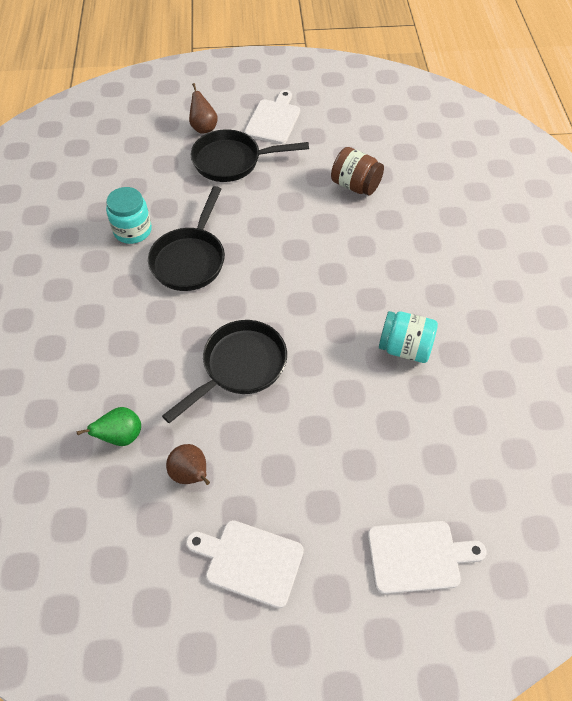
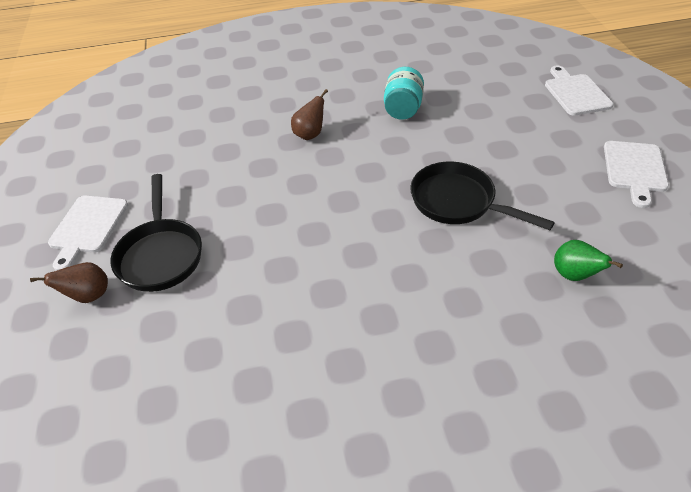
camera: 95 degrees left, 10 degrees down
turquoise jar [106,187,152,244] -> none
black pan [148,186,225,291] -> none
brown pear [166,444,210,485] -> brown pear moved to [291,89,328,140]
white cutting board [244,90,300,144] -> white cutting board turned 90 degrees counterclockwise [48,195,128,271]
brown jar [331,147,384,196] -> none

